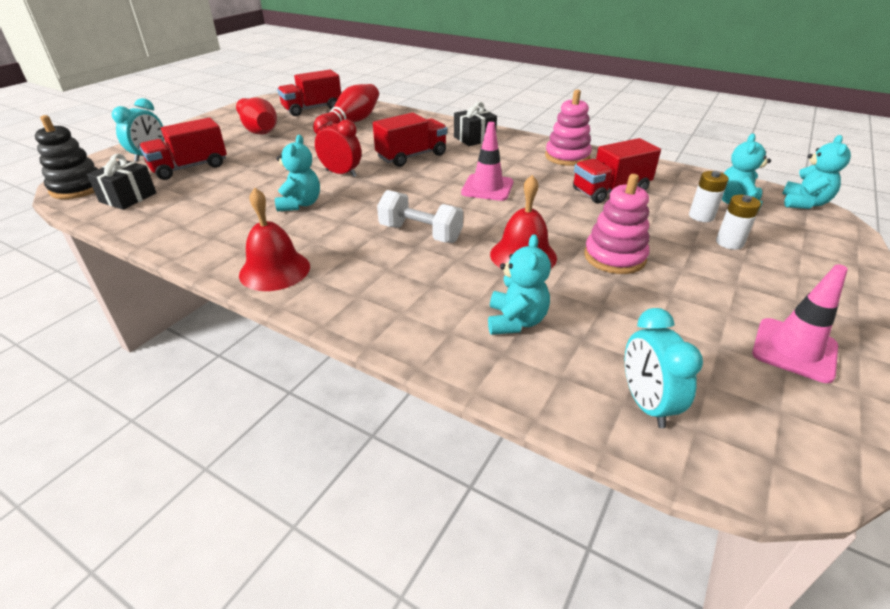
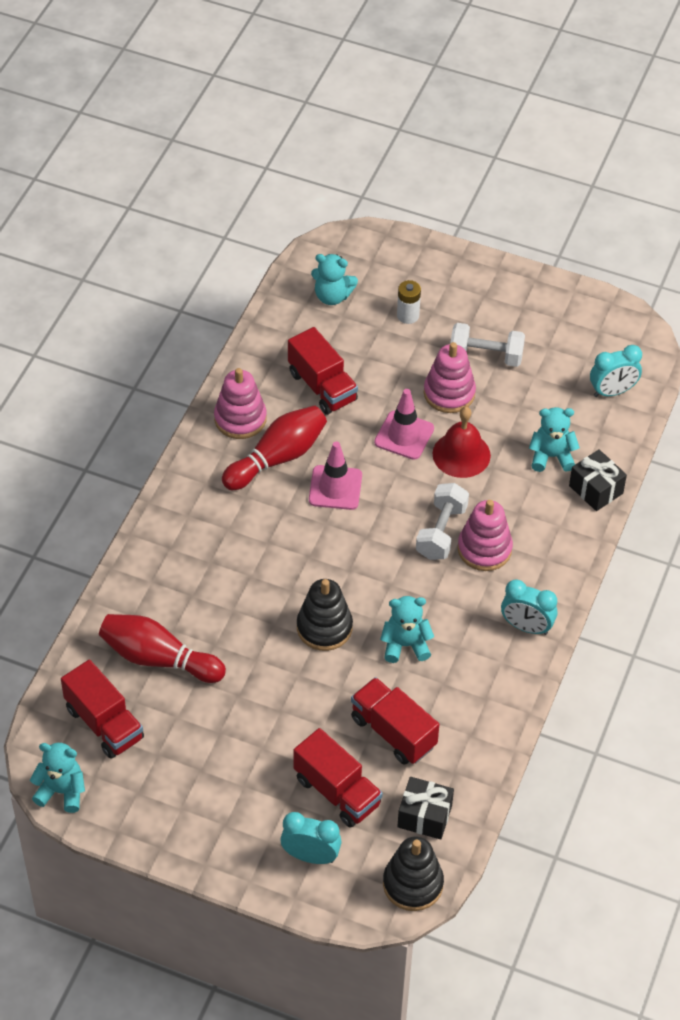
camera: 100 degrees left, 15 degrees up
red bowling pin [236,97,277,134] -> red bowling pin moved to [222,405,327,490]
red bell [239,188,310,291] -> turquoise clock [501,579,557,635]
red clock [314,115,362,177] -> black stacking toy [297,579,353,651]
red truck [373,112,447,167] -> red truck moved to [351,677,439,764]
black gift [454,102,497,146] -> black gift moved to [569,449,627,511]
white battery [689,171,729,222] -> none
pink traffic cone [752,264,848,383] -> pink traffic cone moved to [374,389,434,460]
turquoise teddy bear [782,135,851,209] -> turquoise teddy bear moved to [30,743,85,813]
none -> white dumbbell [450,323,525,367]
none -> pink stacking toy [458,500,513,571]

